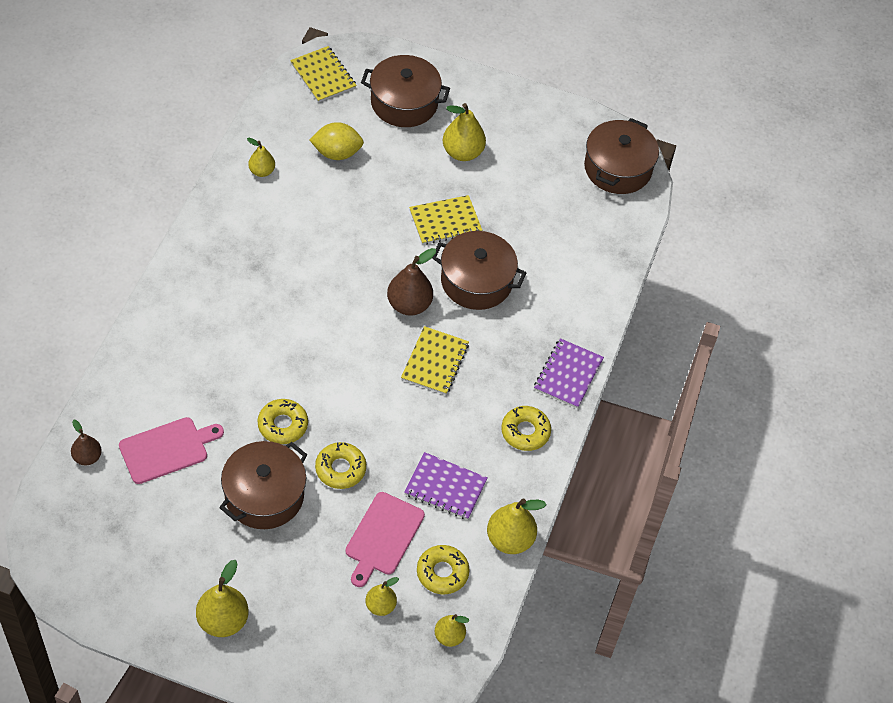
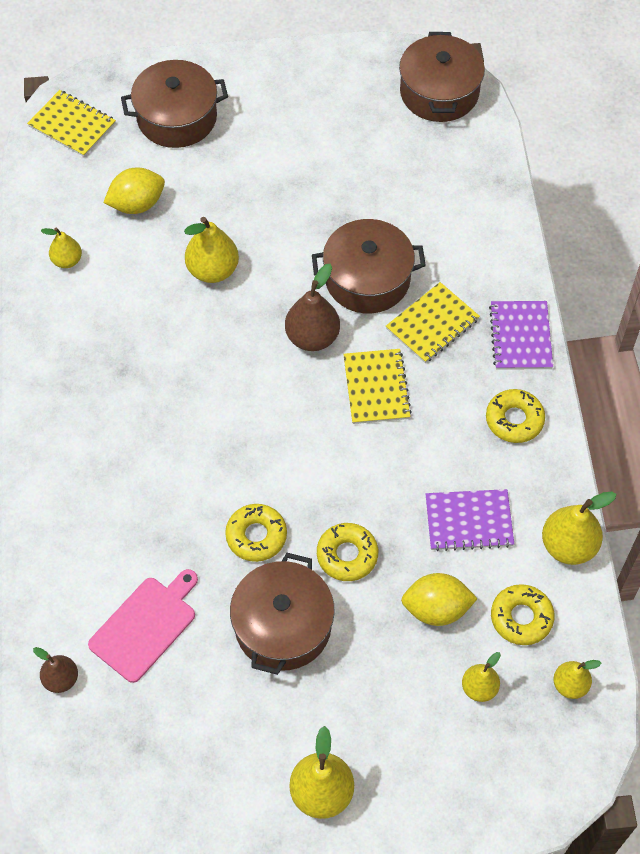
camera: 20 degrees left, 5 degrees up
pink cutting board [345,492,425,587] -> yellow lemon [401,573,478,626]
yellow notebook [409,195,482,245] -> yellow notebook moved to [386,282,480,363]
yellow pear [443,103,486,161] -> yellow pear moved to [184,217,239,283]

